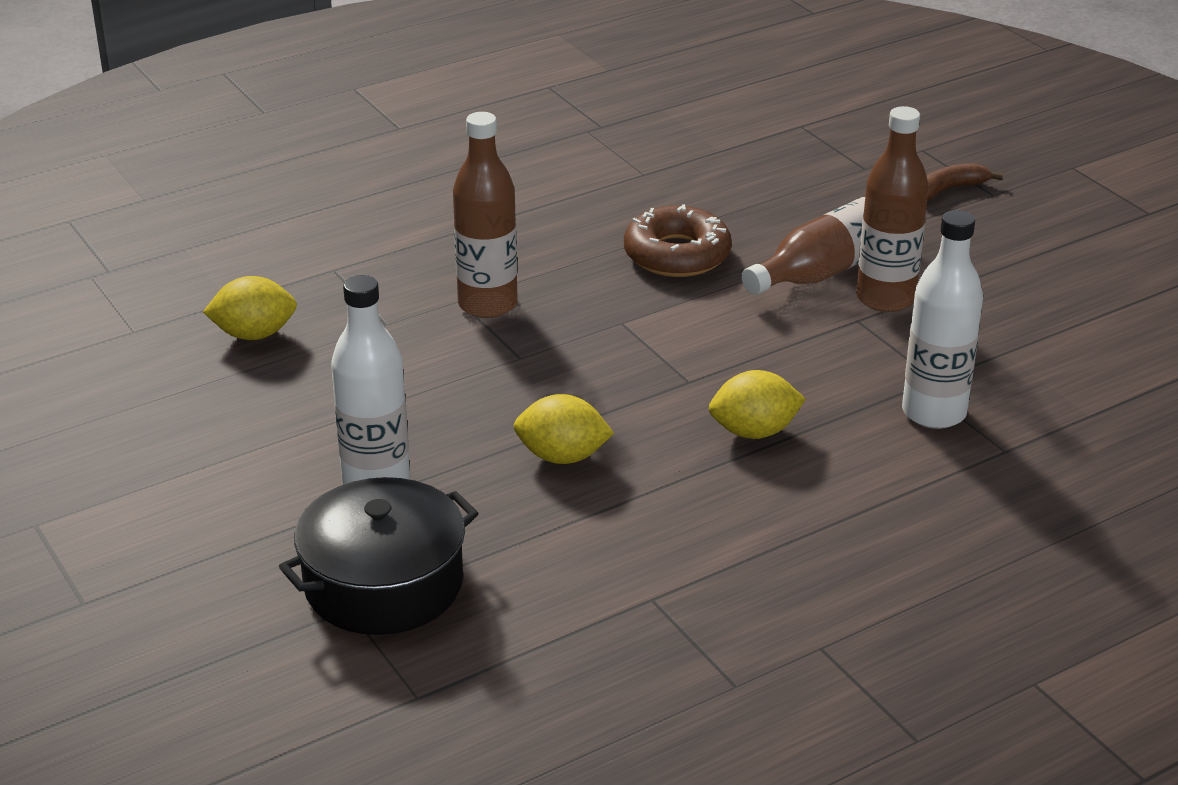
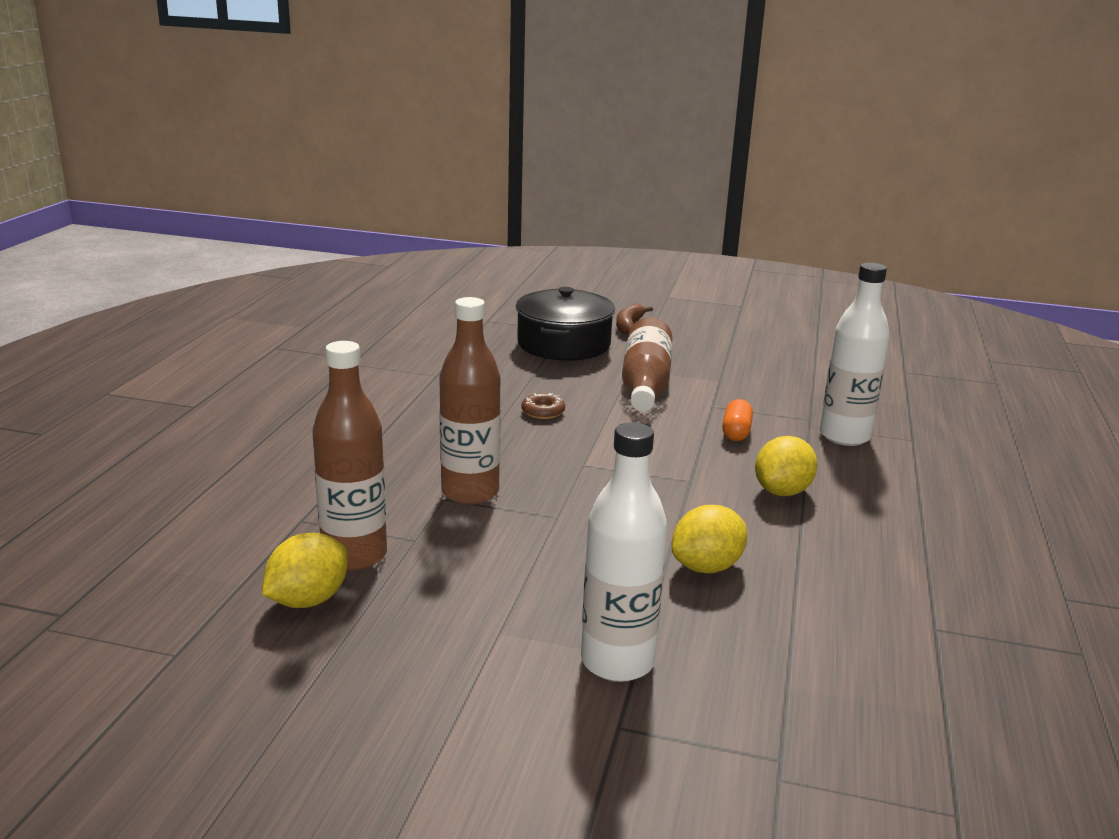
camera: 45 degrees left, 10 degrees down
black pot [279,477,479,635] -> black pot moved to [516,287,615,360]
brown donut [624,204,732,277] -> brown donut [521,393,565,419], size x0.47
brown bottle [856,106,929,312] -> brown bottle moved to [312,341,387,570]
none -> orange capsule [722,399,753,441]

